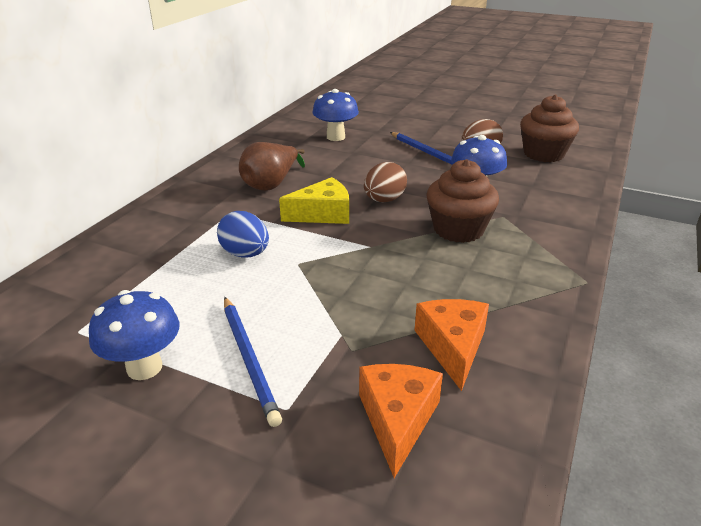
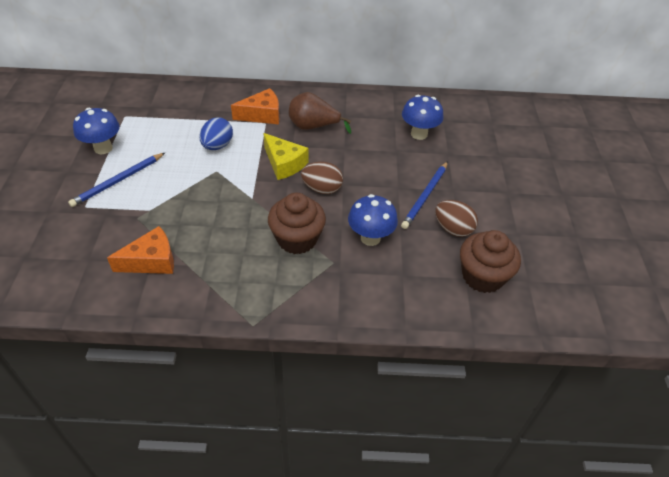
camera: 65 degrees right, 15 degrees up
orange cheese [359,364,443,478] -> orange cheese moved to [231,88,279,124]

